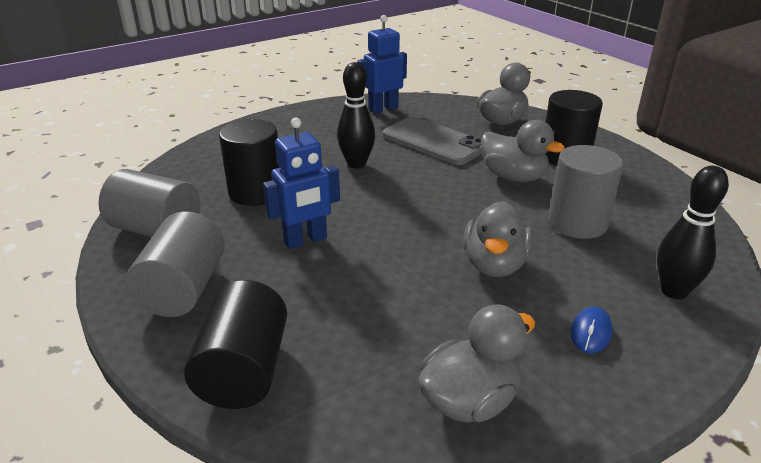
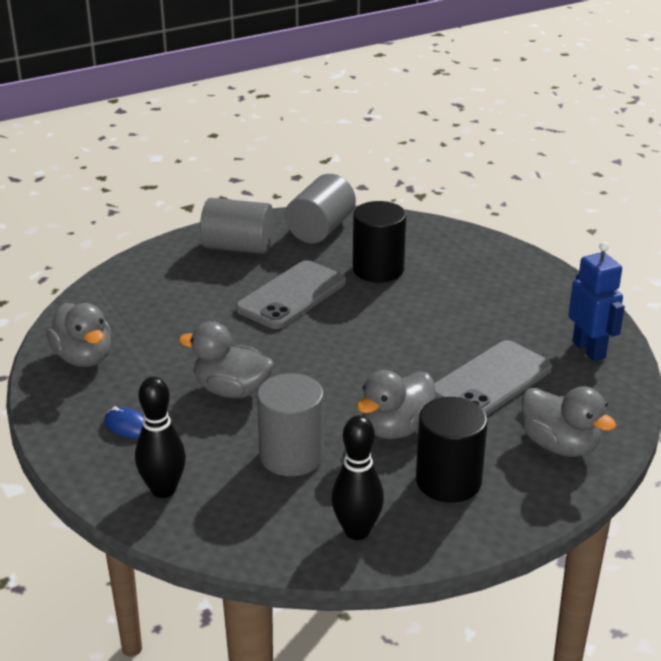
camera: 95 degrees right, 0 degrees up
black cylinder [184,280,287,409] -> none
blue robot [263,118,340,249] -> grey phone [236,260,346,329]
black bowling pin [337,62,375,169] -> black bowling pin moved to [331,415,384,540]

